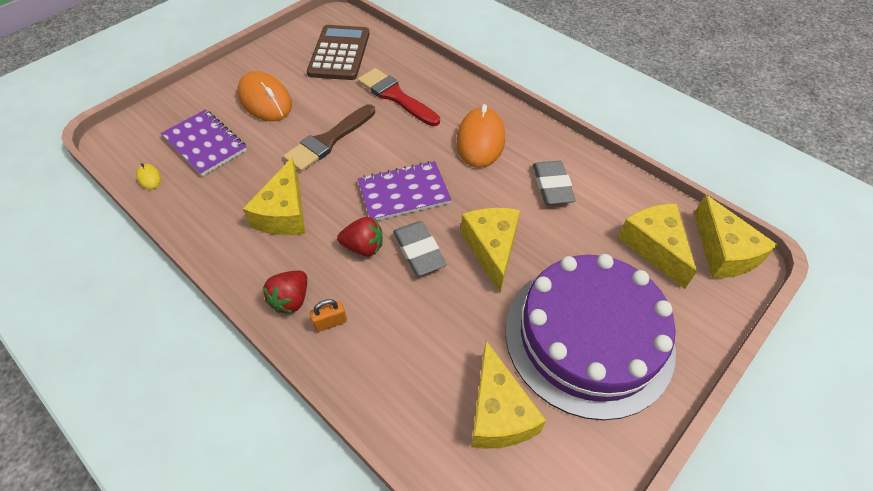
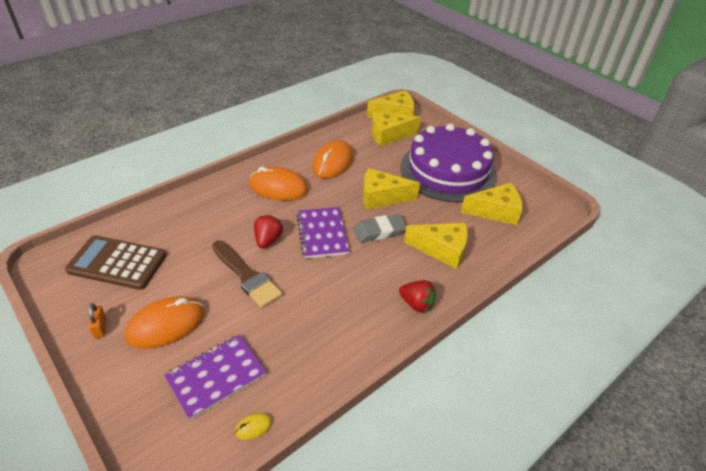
camera: 85 degrees left, 10 degrees down
yellow cheese [243,158,306,235] -> yellow cheese moved to [404,223,468,269]
orange padlock [310,299,347,332] -> orange padlock moved to [88,303,107,339]
red strawberry [337,217,382,257] -> red strawberry moved to [254,215,283,248]
red brush [358,68,440,126] -> none
grey eraser [533,161,576,205] -> orange mouse [312,140,353,179]

